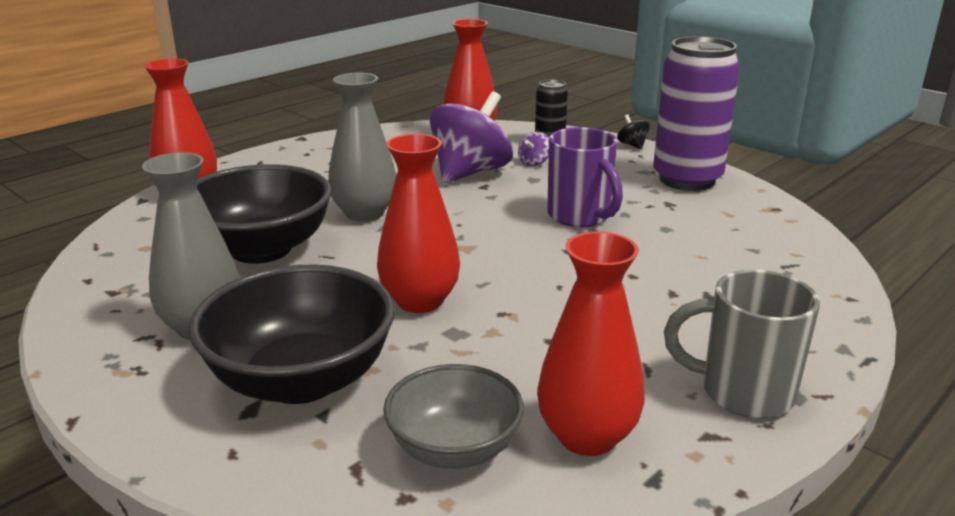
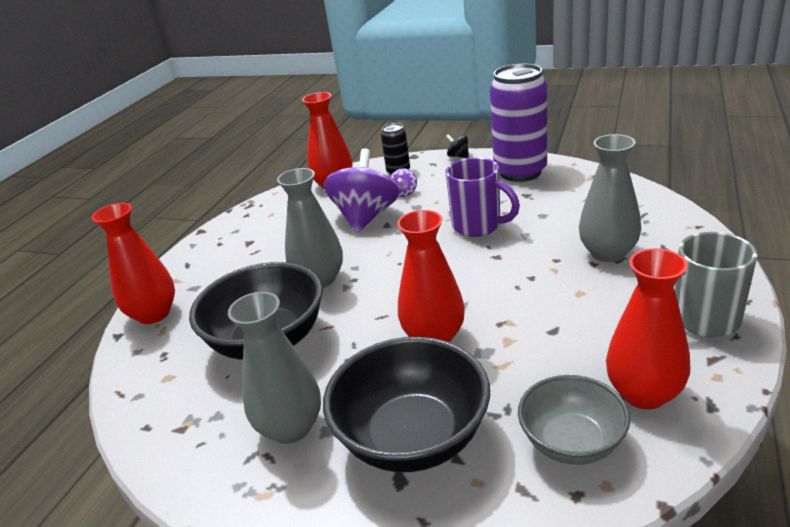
camera: 20 degrees left, 5 degrees up
none -> grey vase [579,134,641,262]

